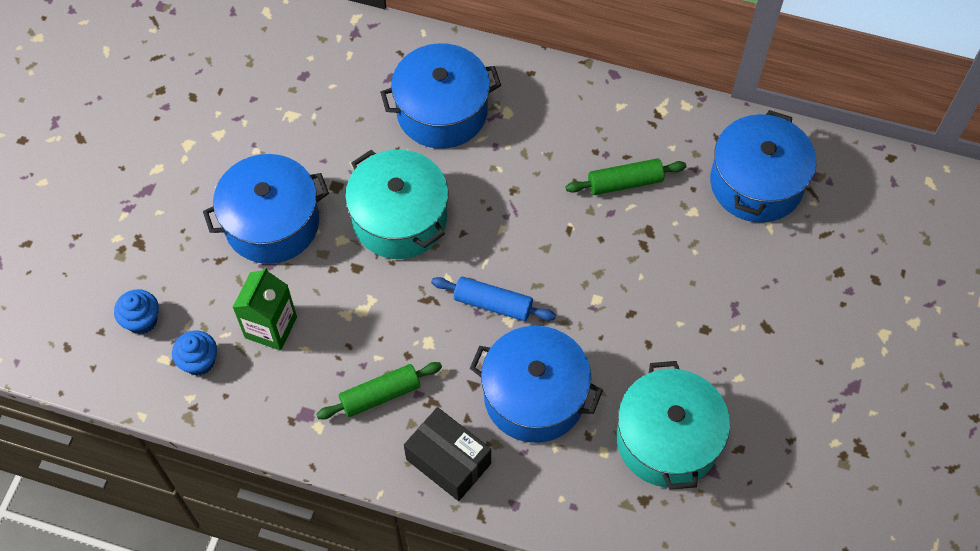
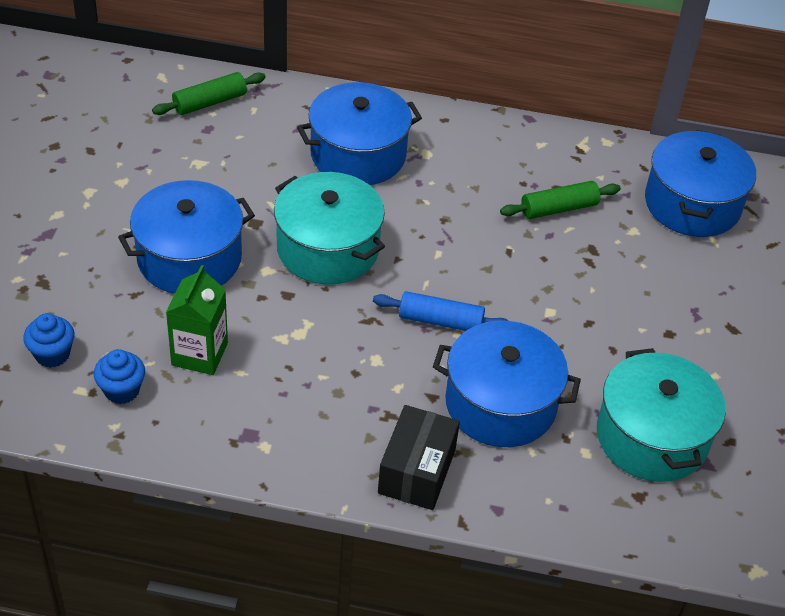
camera: 10 degrees left, 15 degrees down
green rolling pin [316,362,442,420] -> green rolling pin moved to [152,72,266,115]
black box [404,407,491,501] -> black box turned 75 degrees clockwise [378,405,460,510]

